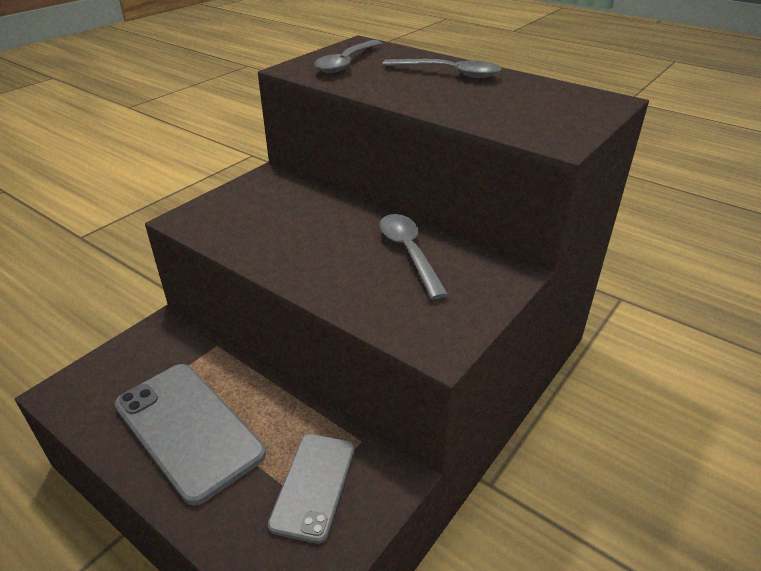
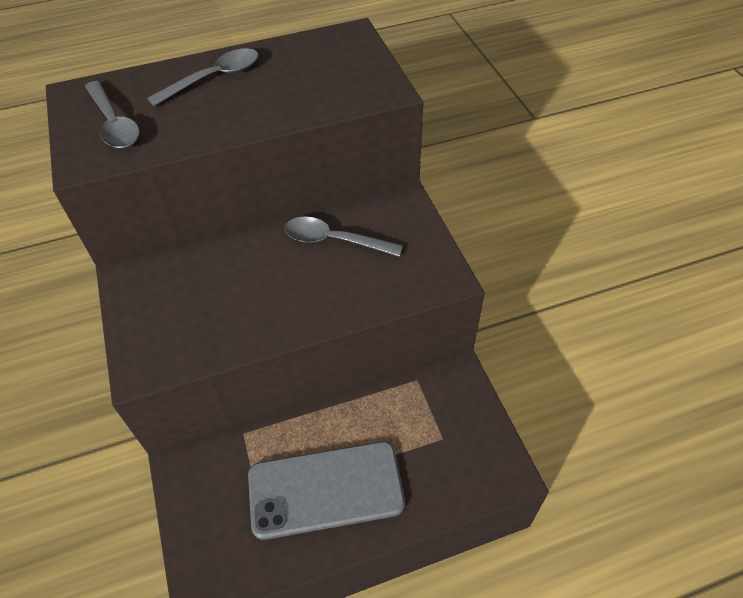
camera: 55 degrees left, 15 degrees up
grey phone [268,434,355,544] -> none

